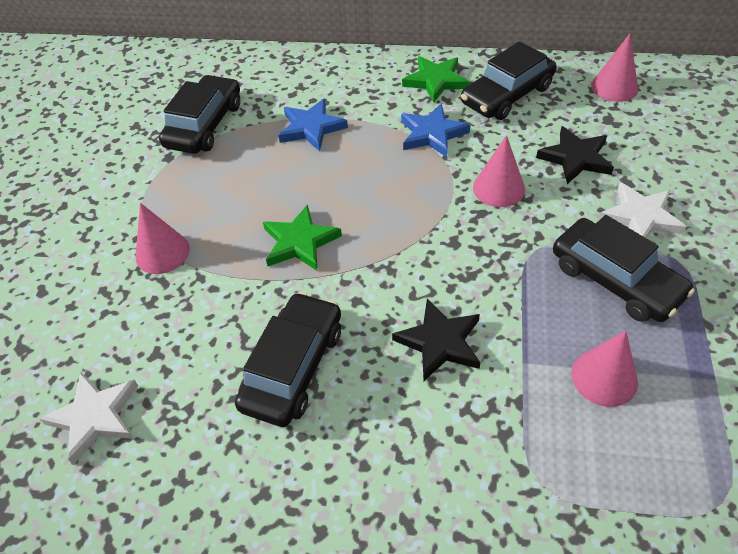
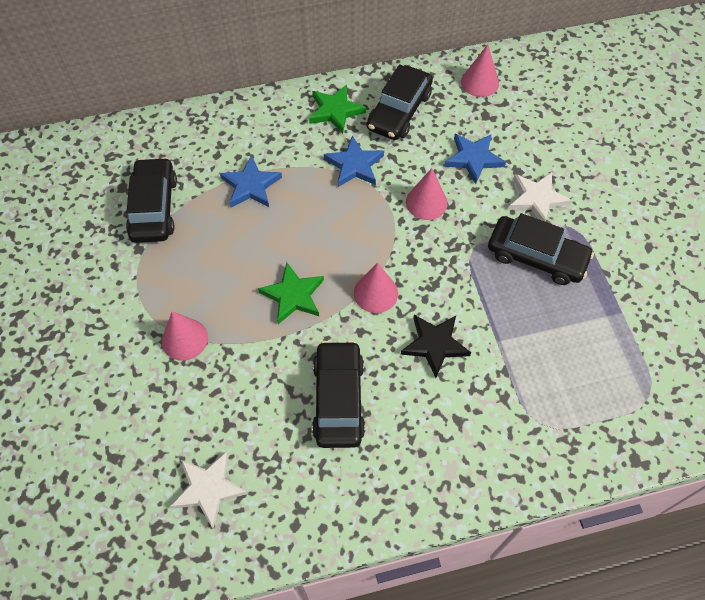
camera: 25 degrees left, 10 degrees up
black star [536,126,614,184] -> blue star [444,134,506,184]
pink cone [572,331,638,407] -> pink cone moved to [354,263,398,313]

